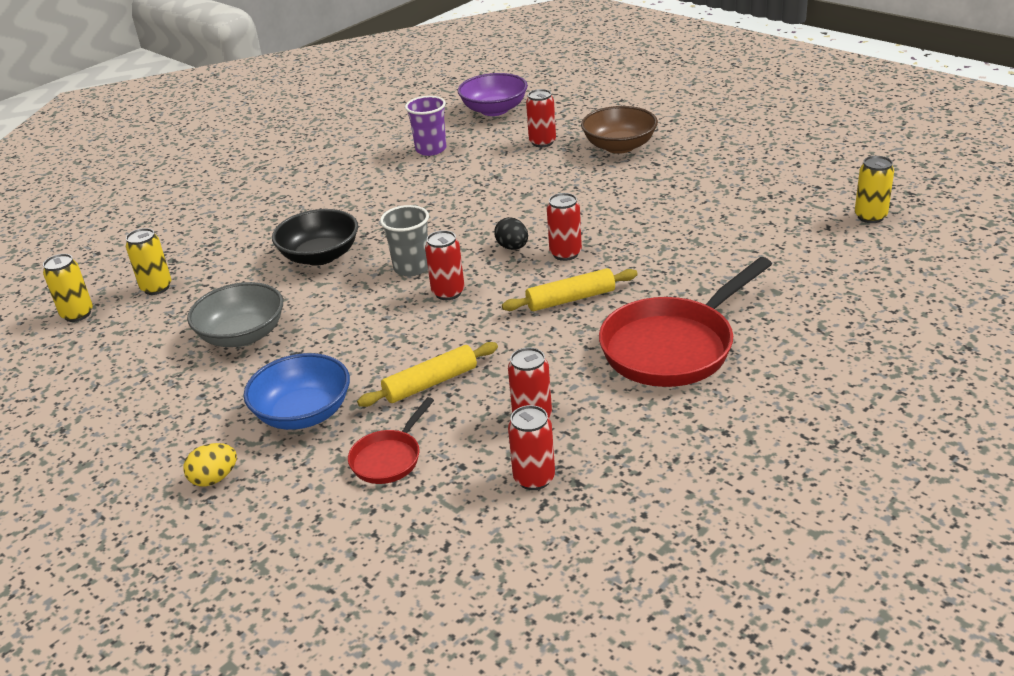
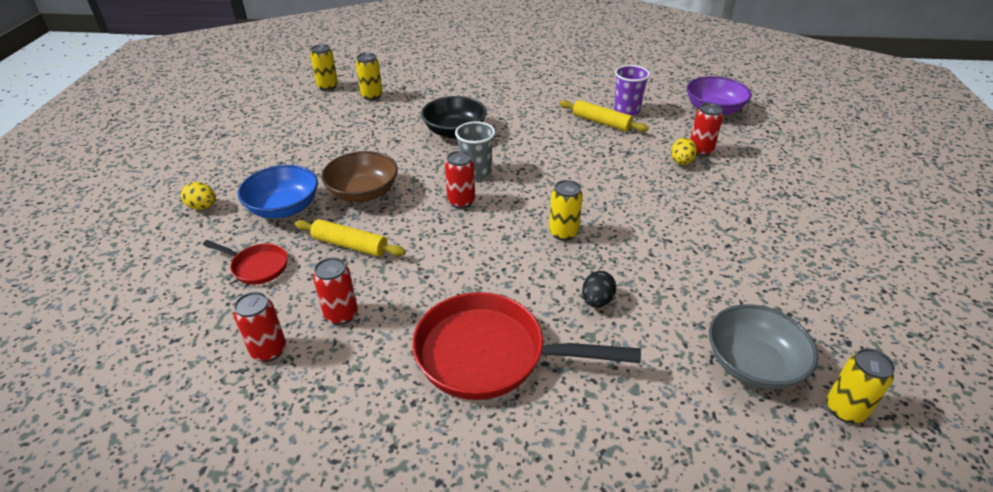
camera: 50 degrees right, 5 degrees up
grey bowl [187,282,283,347] -> grey bowl moved to [709,304,818,389]
red pan [348,397,434,484] -> red pan turned 150 degrees counterclockwise [203,240,288,285]
black egg [494,217,528,250] -> black egg moved to [582,271,616,308]
yellow rolling pin [502,268,638,311] -> yellow rolling pin moved to [559,100,648,132]
red can [547,193,582,261] -> yellow can [549,180,583,241]
brown bowl [581,106,658,154] -> brown bowl moved to [321,151,398,202]
none -> yellow egg [671,138,697,165]

